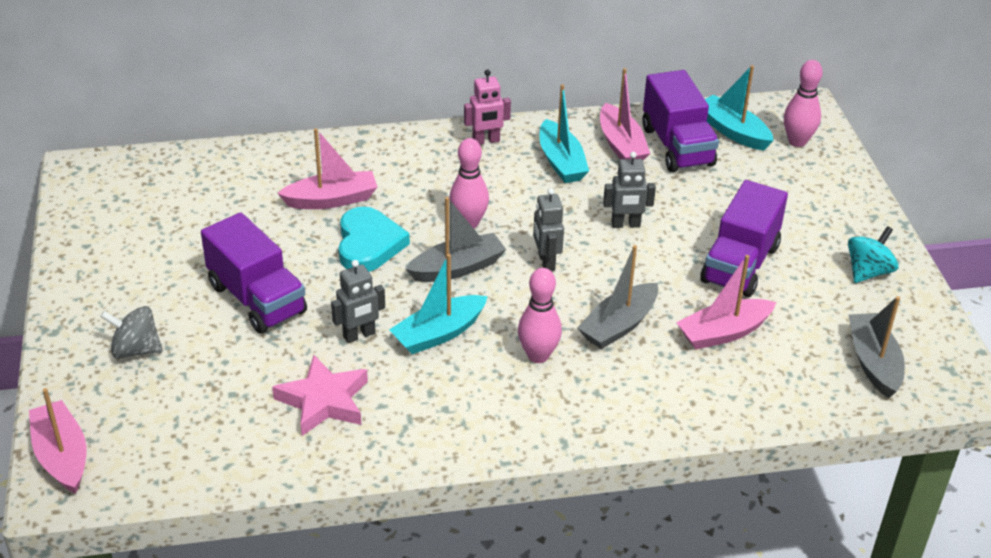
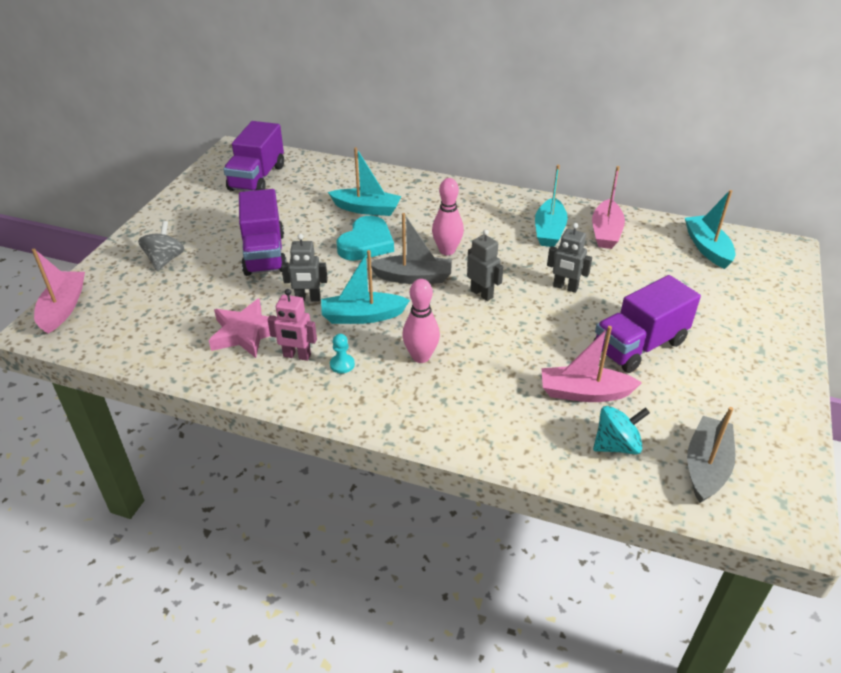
camera: 30 degrees right, 0 degrees up
grey spinning top [100,306,163,359] -> grey spinning top turned 60 degrees clockwise [138,221,184,271]
pink boat [277,128,377,209] -> turquoise boat [328,147,401,216]
pink robot [464,70,511,145] -> pink robot moved to [268,289,317,361]
grey robot [533,188,564,271] -> grey robot turned 120 degrees clockwise [467,229,503,301]
grey boat [577,245,658,349] -> none
purple truck [642,70,719,172] -> purple truck moved to [223,121,284,191]
pink bowling pin [784,60,823,147] -> none
turquoise spinning top [848,226,899,283] -> turquoise spinning top moved to [593,406,650,455]
none -> turquoise pawn [330,334,355,374]

